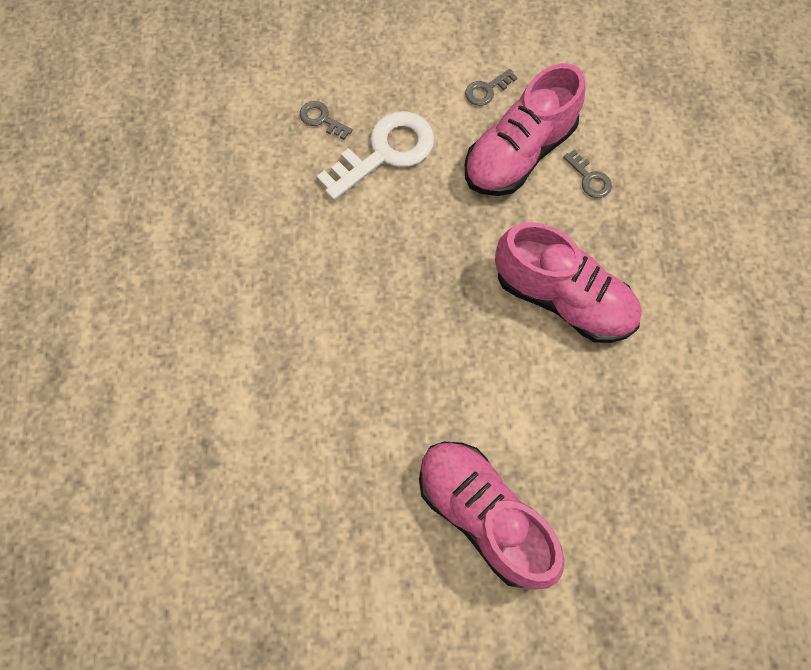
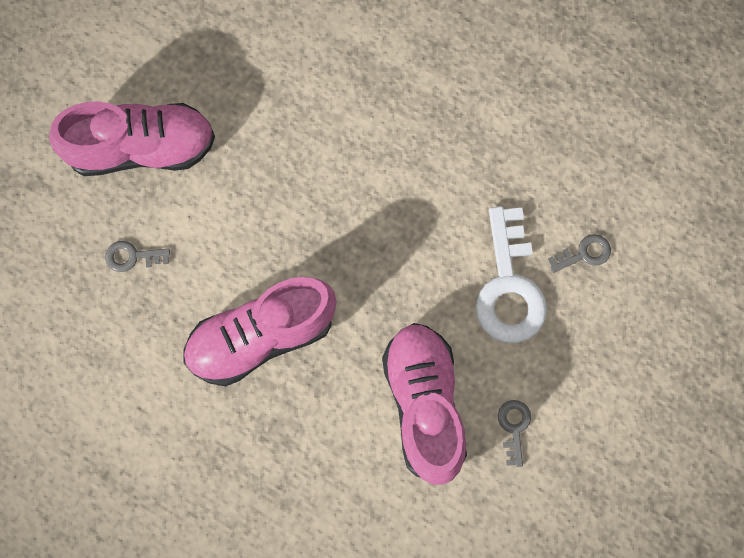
camera: 125 degrees right, 5 degrees up
grey key [563,149,612,198] -> grey key moved to [105,241,170,272]

